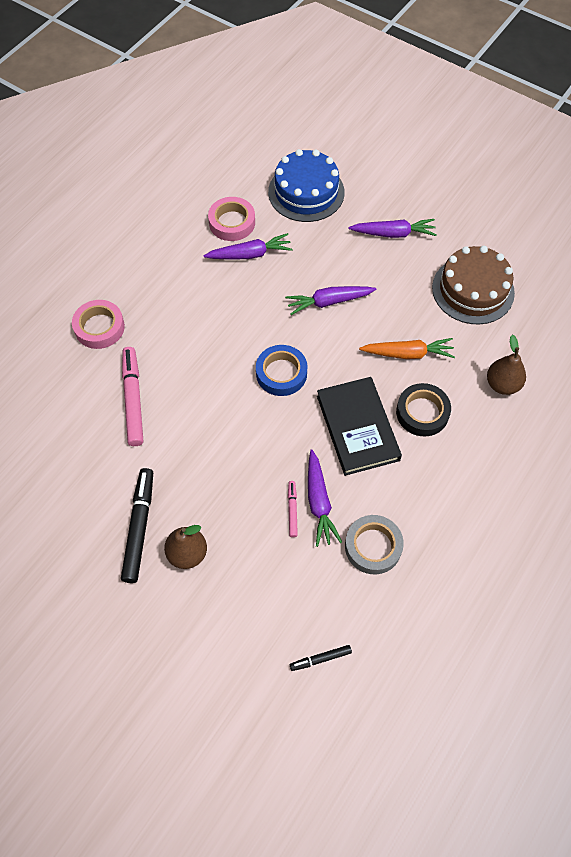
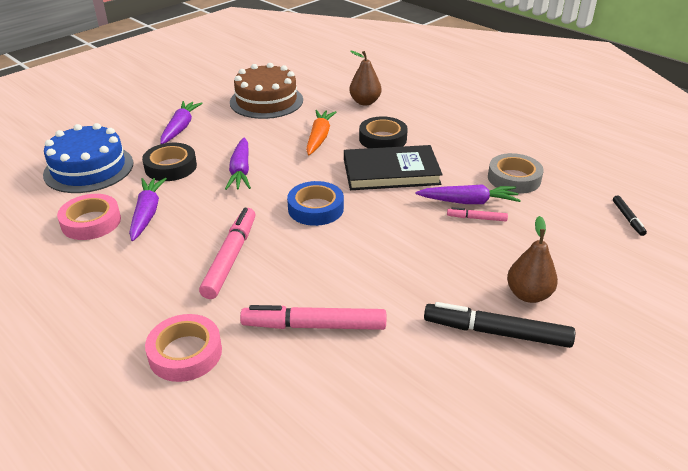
camera: 80 degrees left, 25 degrees down
none -> black tape [142,143,197,181]
none -> pink marker [199,208,255,299]

